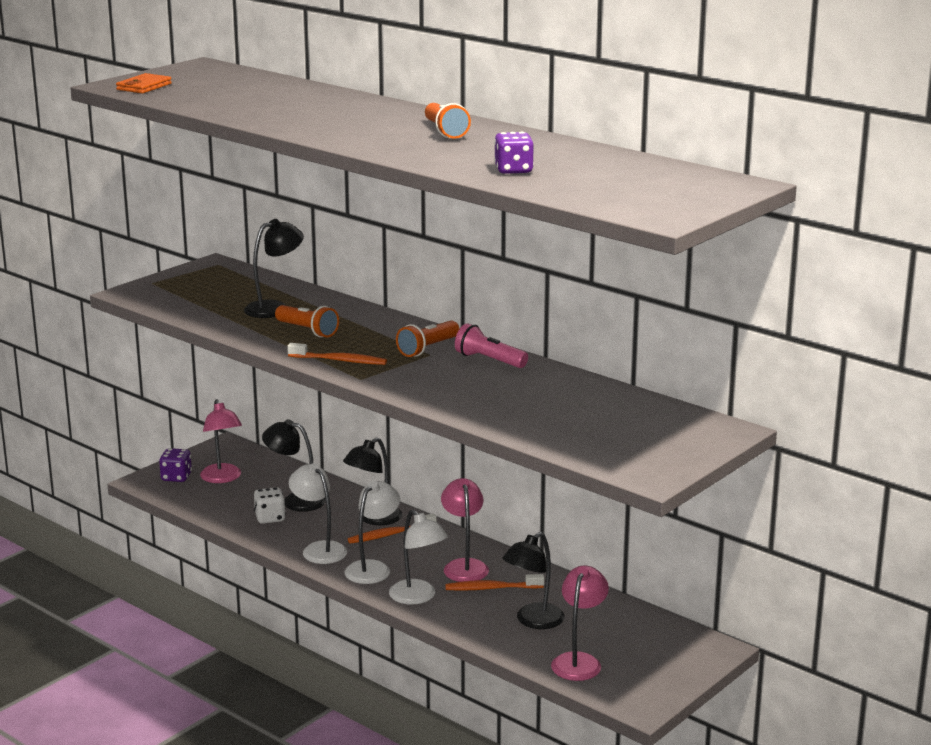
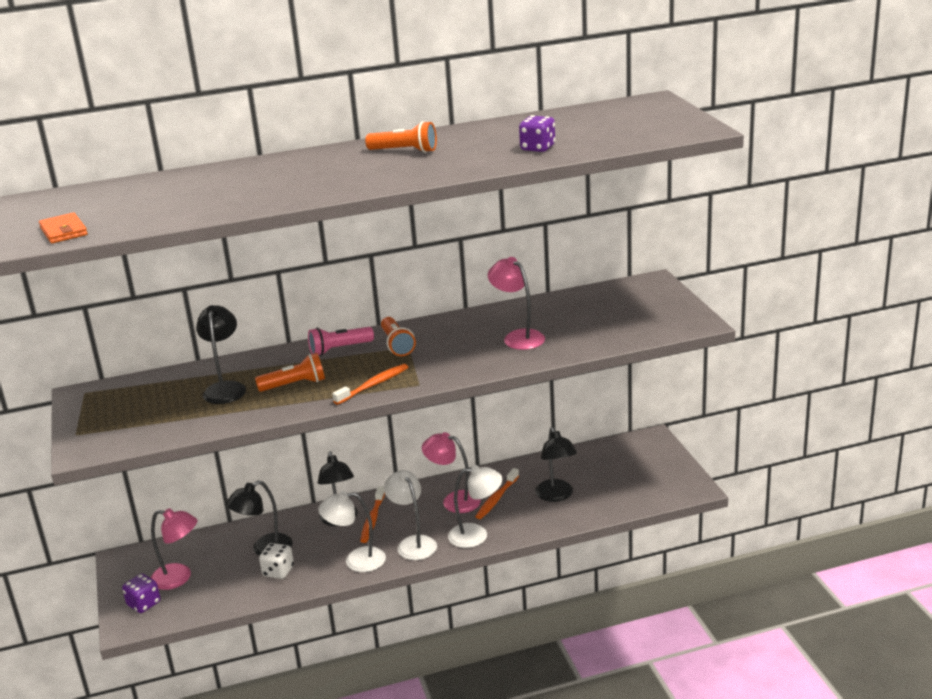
camera: 55 degrees left, 5 degrees up
pink flashlight [455,323,528,368] -> pink flashlight moved to [308,327,374,356]
pink lamp [551,565,609,681] -> pink lamp moved to [488,257,545,350]

